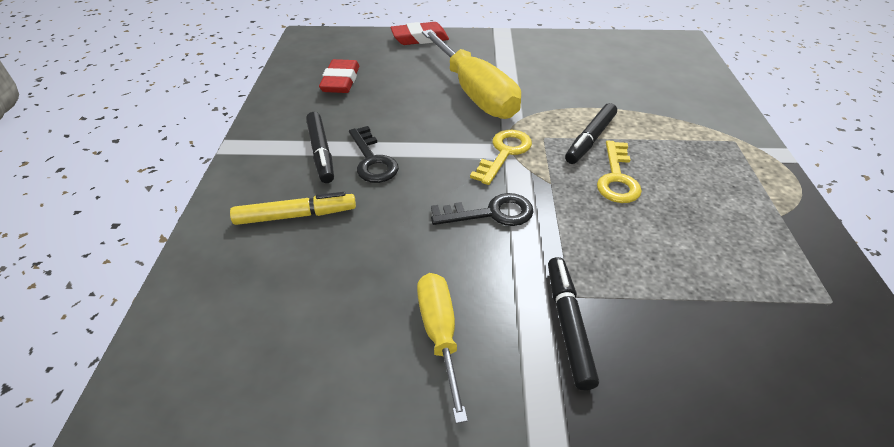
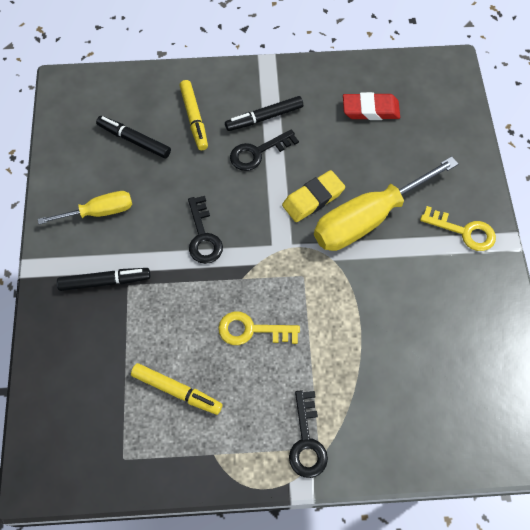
camera: 85 degrees right, 20 degrees up
red eraser [390,22,449,45] -> none
yellow key [470,130,532,185] -> yellow key moved to [420,206,496,251]
black marker [565,103,617,164] -> black marker moved to [96,116,171,158]
none -> yellow marker [131,363,223,415]
none -> yellow eraser [282,170,345,222]
none -> black key [289,390,328,478]

